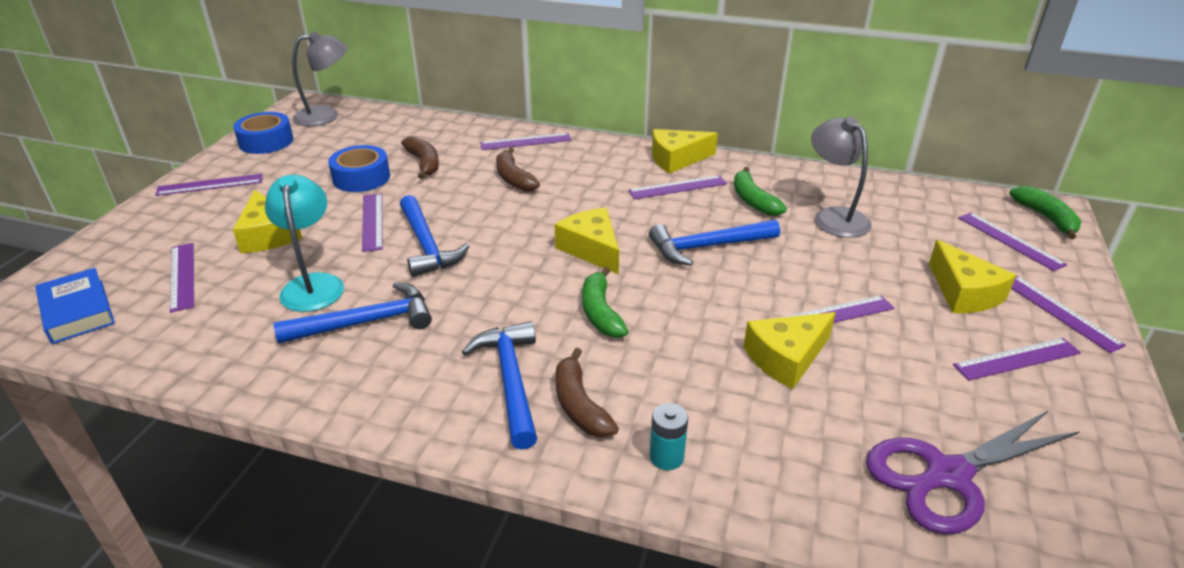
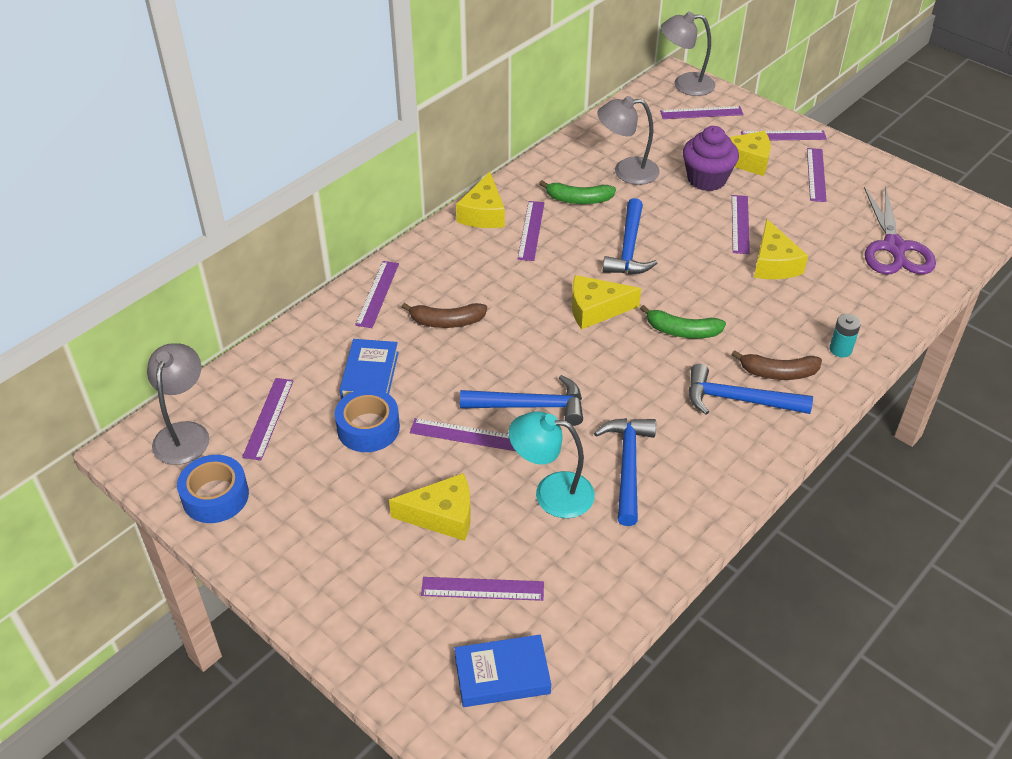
camera: 65 degrees left, 10 degrees up
purple ruler [155,174,263,196] -> purple ruler moved to [242,378,294,460]
brown banana [401,136,439,179] -> blue book [339,339,399,399]
green banana [1009,186,1081,239] -> grey lamp [661,12,715,96]
none -> purple cupcake [683,126,739,191]

